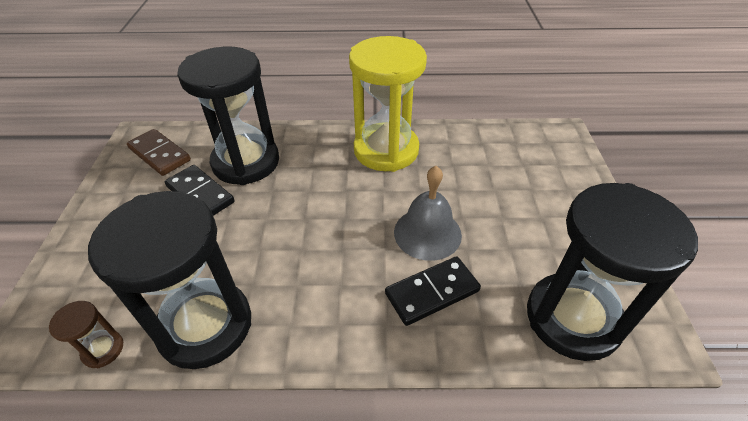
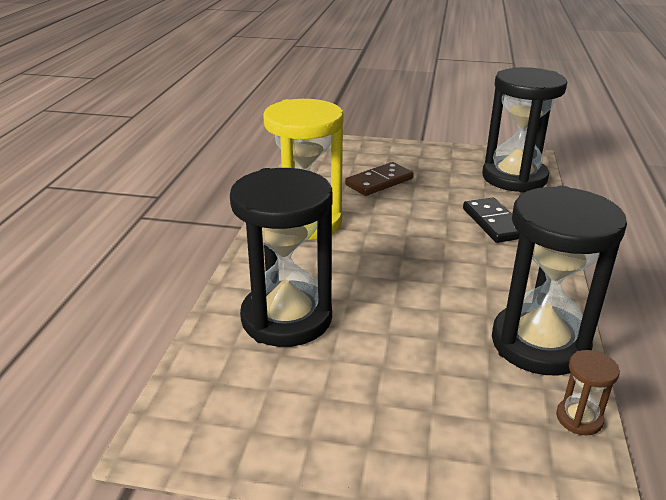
camera: 80 degrees left, 15 degrees down
brown domino [127,129,191,176] -> brown domino moved to [345,162,414,196]
black domino [165,165,235,216] -> none
grey bell [394,166,462,261] -> none

